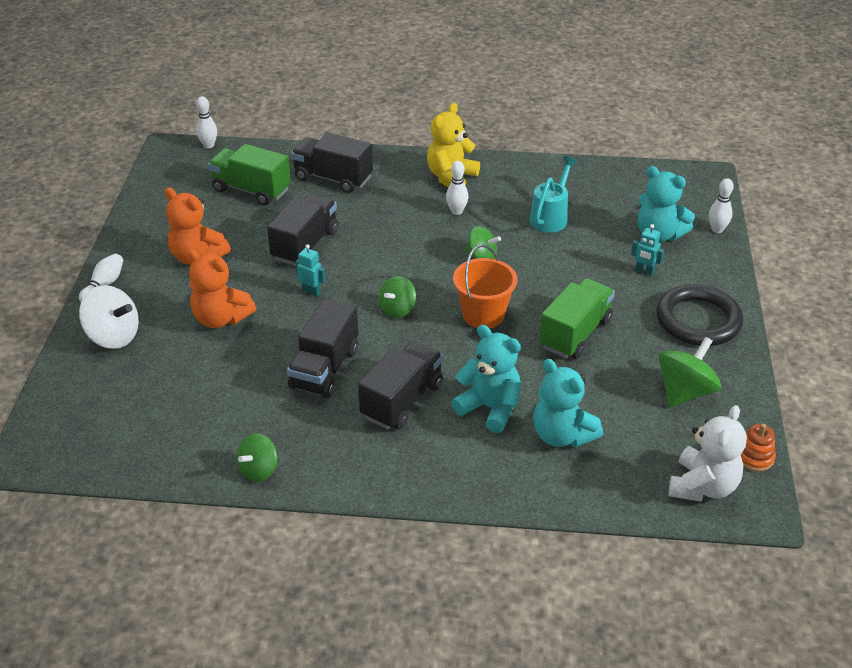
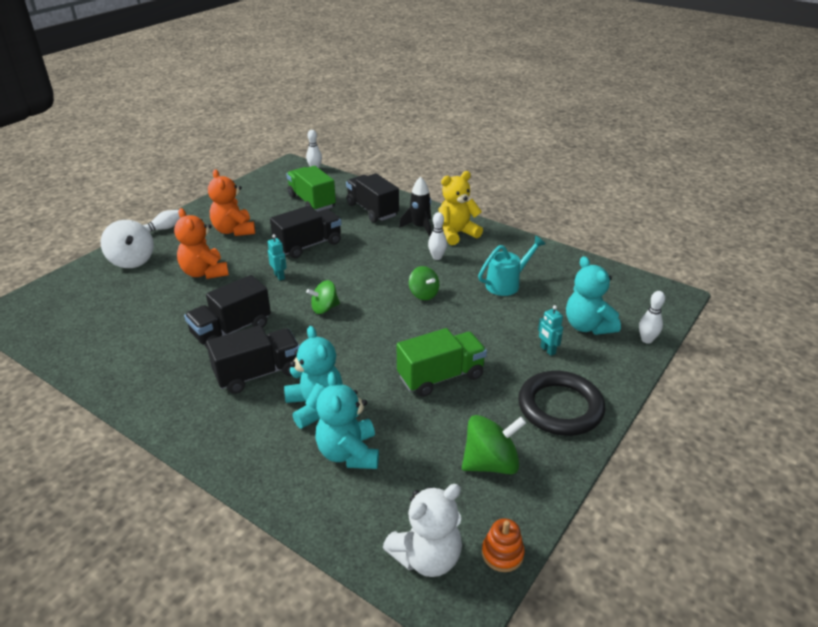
camera: 30 degrees right, 5 degrees down
green spinning top [237,433,277,482] -> none
orange bucket [453,244,517,329] -> none
none -> black rocket [399,177,431,237]

